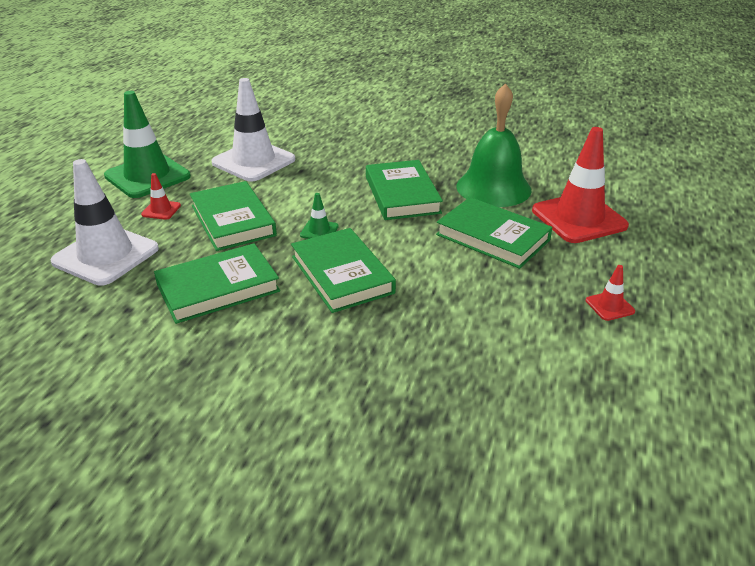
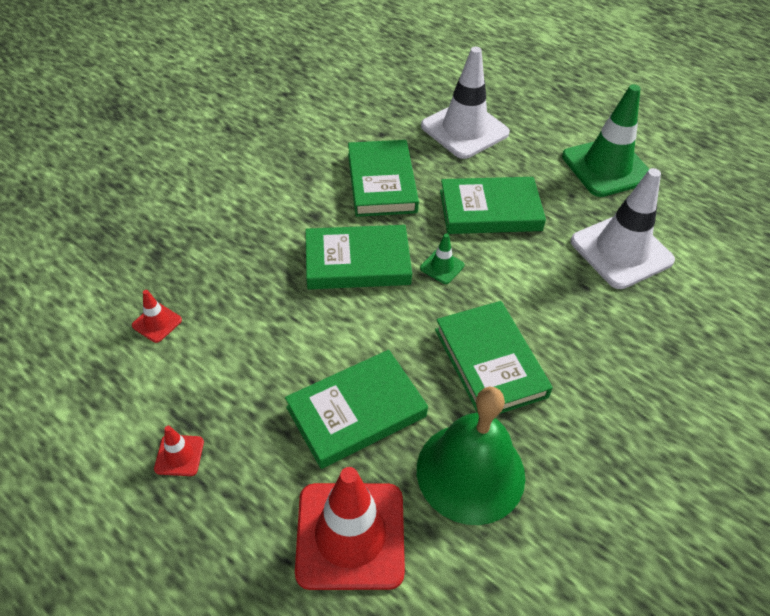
camera: 110 degrees right, 15 degrees up
red traffic cone [141,173,181,220] -> red traffic cone moved to [132,290,182,343]
green book [366,160,443,220] -> green book turned 60 degrees clockwise [435,301,553,414]

